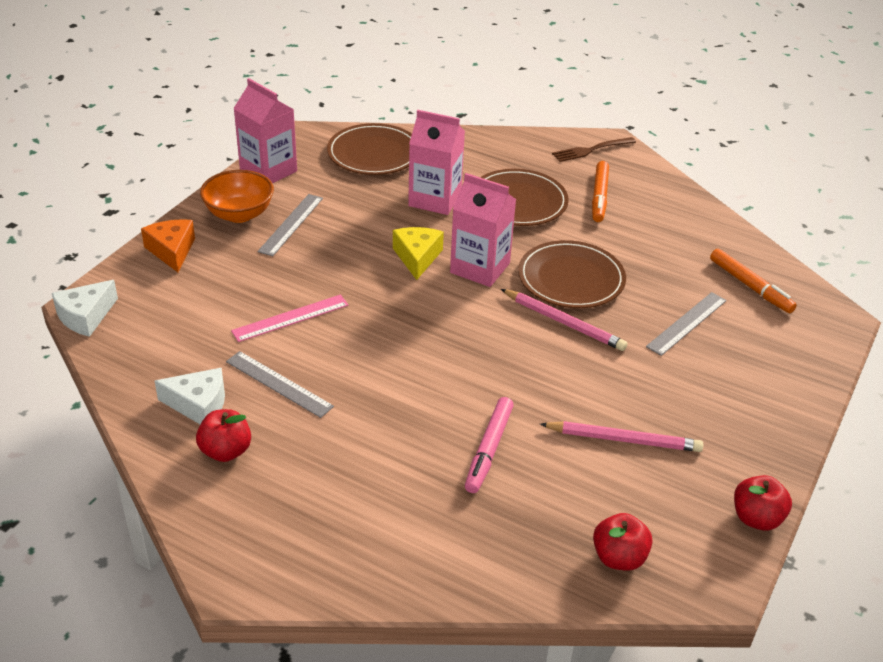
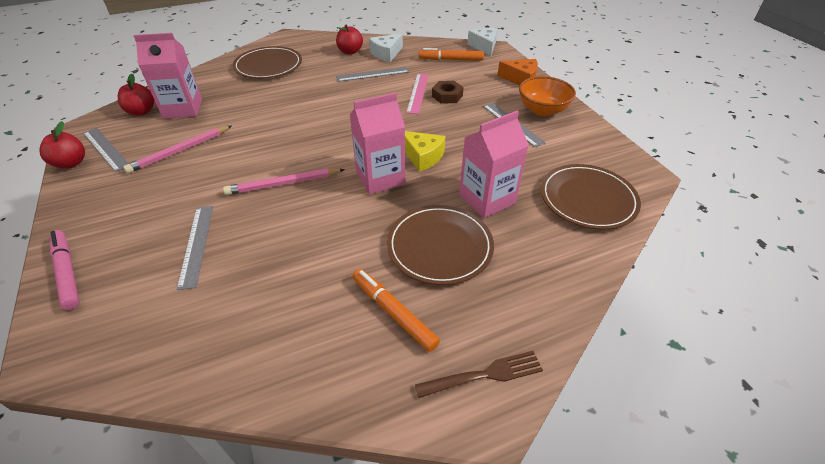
camera: 130 degrees right, 5 degrees up
pink carton [233,78,297,184] -> pink carton moved to [134,33,202,119]
pink marker [465,397,514,493] -> pink marker moved to [50,230,80,310]
brown plate [518,240,626,308] -> brown plate moved to [233,46,302,79]
brown fork [552,137,636,162] -> brown fork turned 60 degrees clockwise [415,351,543,398]
orange marker [710,249,797,313] -> orange marker moved to [419,48,484,61]
none -> grey ruler [83,128,129,172]
none -> brown nut [432,81,464,104]

